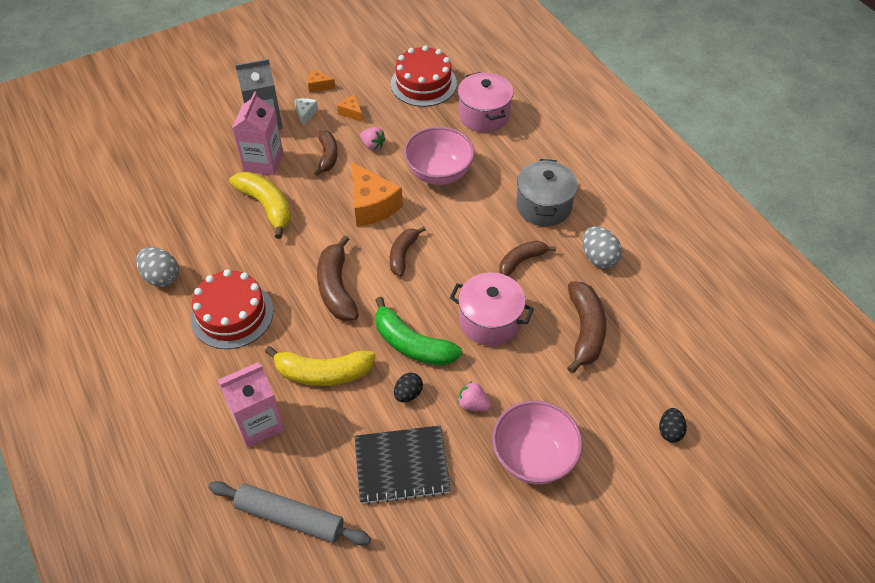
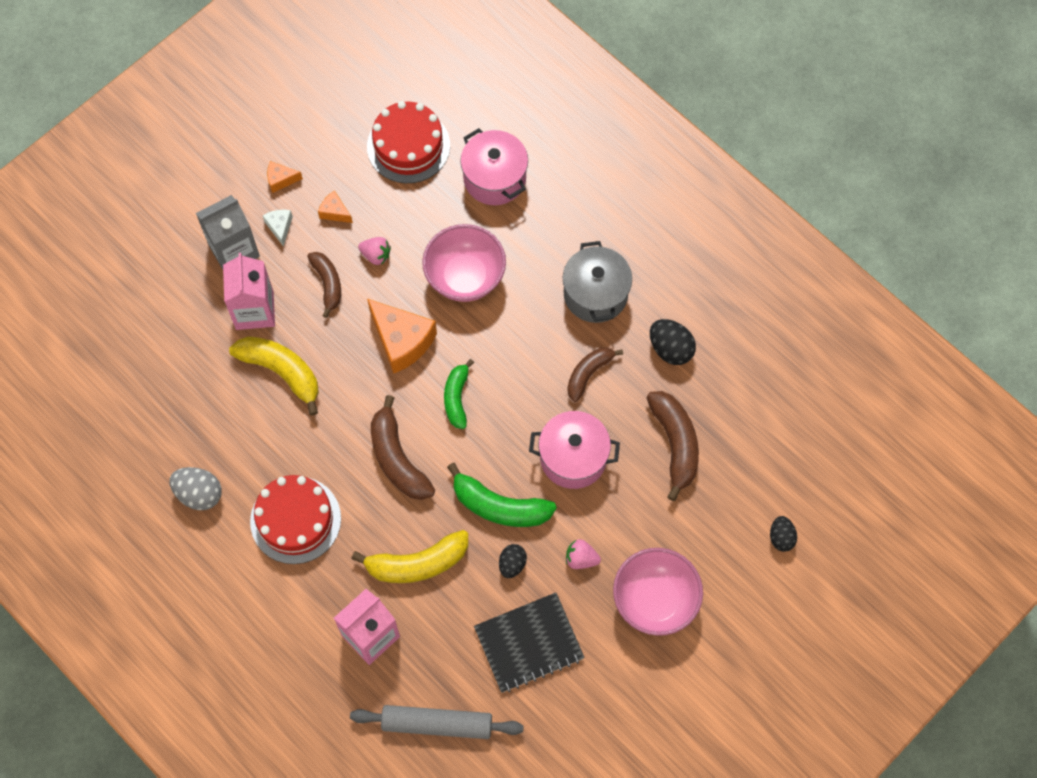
camera: 15 degrees left, 15 degrees up
brown banana [390,226,426,276] -> green banana [444,359,474,429]
grey egg [582,226,622,268] -> black egg [650,319,696,365]

